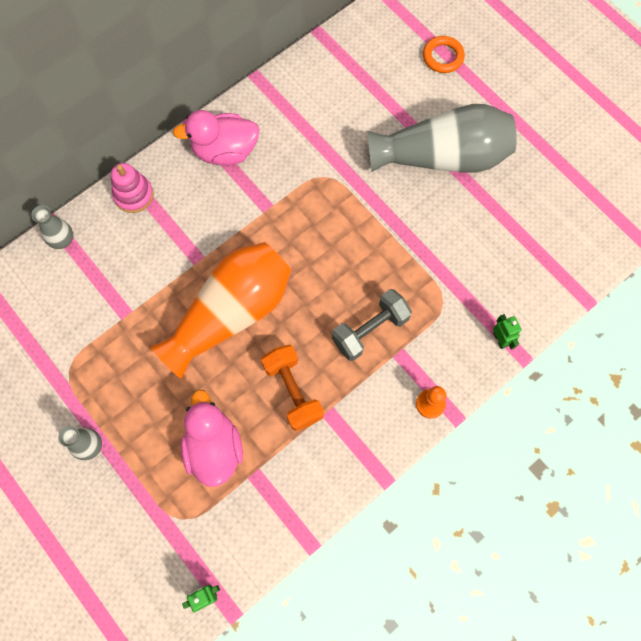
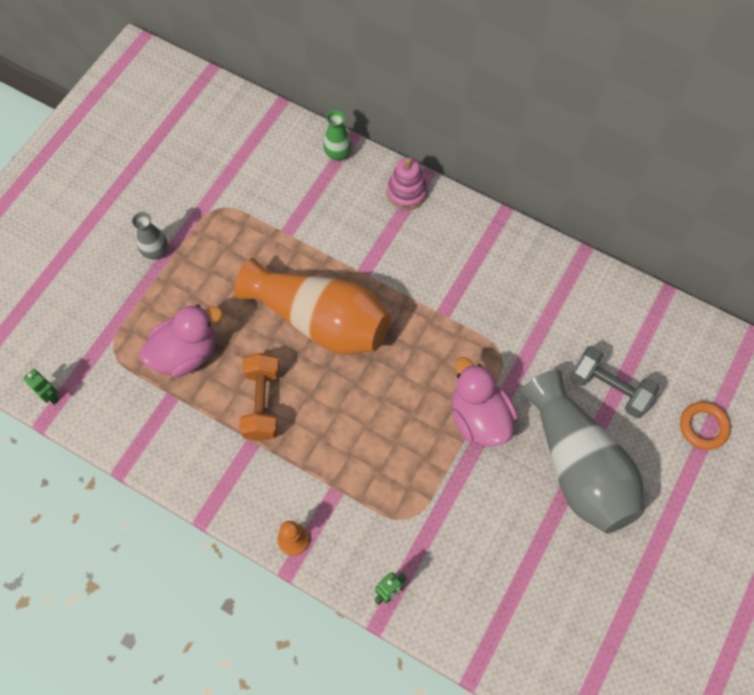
camera: 70 degrees right, 5 degrees down
grey vase [31,205,73,249] -> green vase [323,110,352,161]
pink duck [173,110,260,166] -> pink duck moved to [452,357,518,447]
orange dumbbell [261,345,324,431] -> orange dumbbell turned 45 degrees counterclockwise [239,353,280,441]
grey dumbbell [332,289,412,361] -> grey dumbbell moved to [570,346,659,418]

